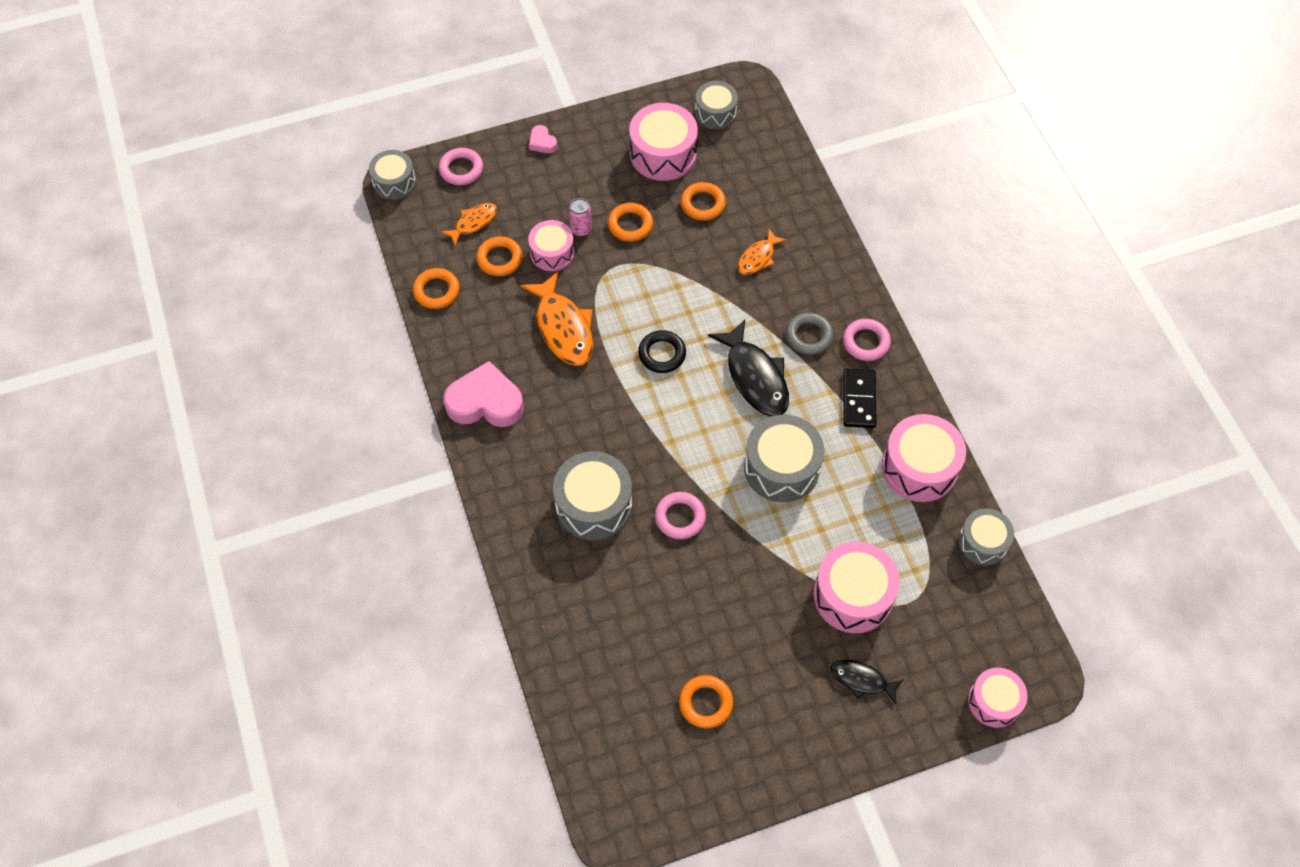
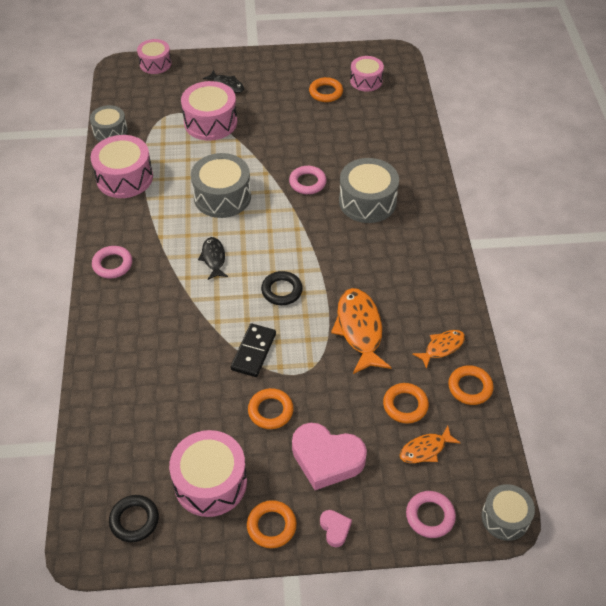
camera: 165 degrees left, 10 degrees down
pink heart [444,361,524,427] -> pink heart moved to [292,423,367,490]
pink drum [528,220,574,271] -> pink drum moved to [350,56,384,92]
pink can [569,198,592,236] -> none
orange ring [681,182,726,221] -> orange ring moved to [247,500,297,548]
grey drum [695,81,738,129] -> black ring [109,495,159,542]
black fish [708,320,789,416] -> black fish [198,237,228,280], size x0.56
orange fish [738,229,787,275] -> orange fish moved to [412,330,465,369]
grey ring [786,313,834,355] -> none
black domino [843,368,876,428] -> black domino moved to [231,323,276,377]

